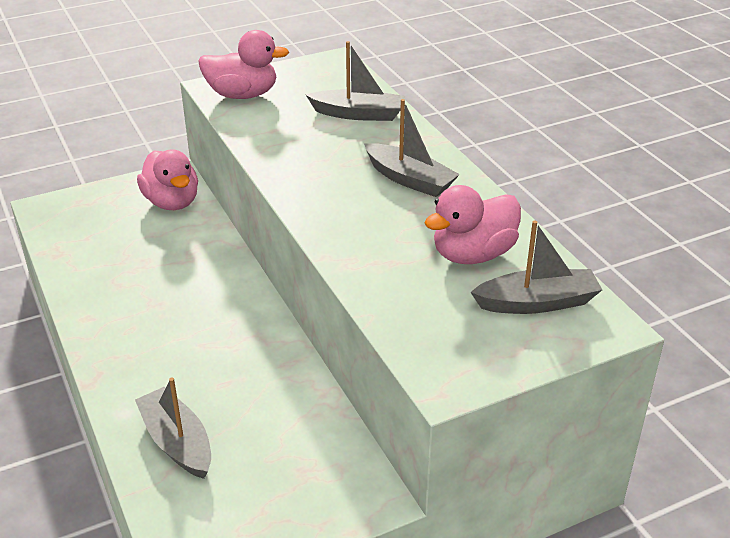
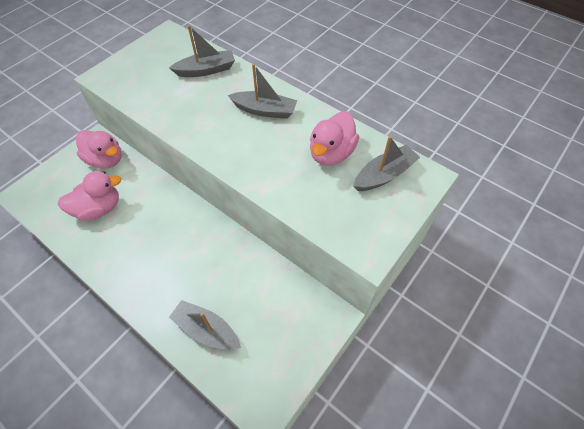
camera: 25 degrees left, 20 degrees up
pink duck [198,30,289,99] -> pink duck moved to [58,171,122,221]

